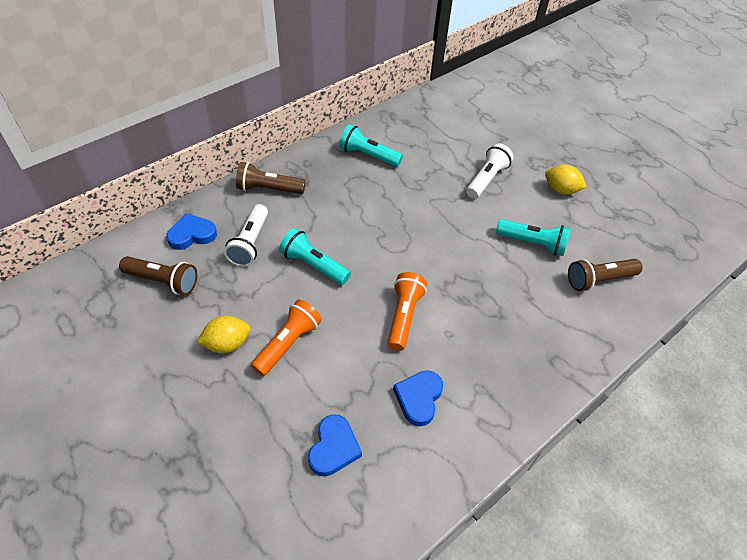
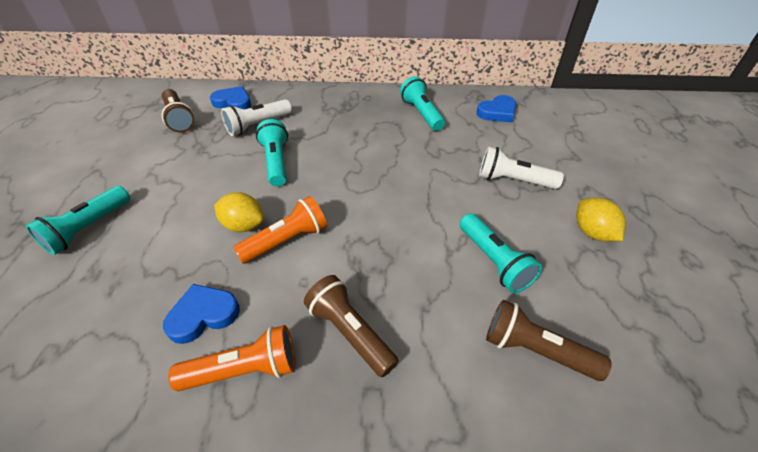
camera: 45 degrees right, 5 degrees down
yellow lemon [197,316,251,353] -> yellow lemon moved to [214,193,264,232]
brown flashlight [236,162,306,194] -> brown flashlight moved to [304,275,399,377]
orange flashlight [251,300,322,376] -> orange flashlight moved to [168,325,295,391]
blue heart [308,414,362,476] -> blue heart moved to [476,95,516,122]
white flashlight [466,143,514,199] -> white flashlight turned 150 degrees counterclockwise [479,146,564,189]
none -> turquoise flashlight [26,186,130,255]

